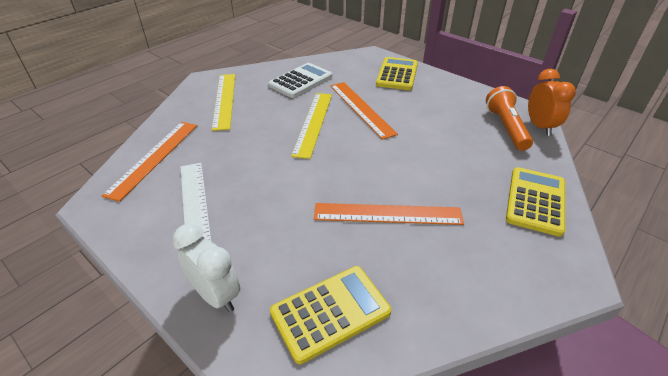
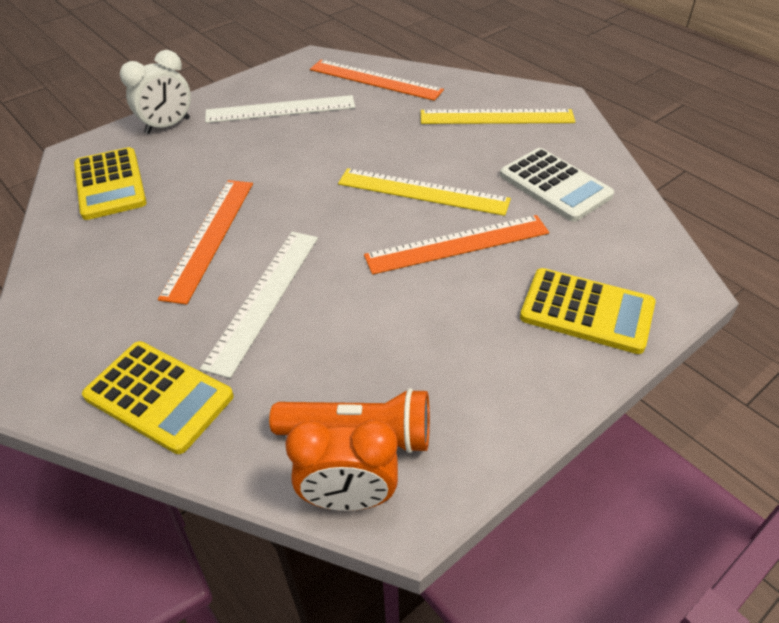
camera: 100 degrees right, 5 degrees up
none -> white ruler [200,232,318,378]

